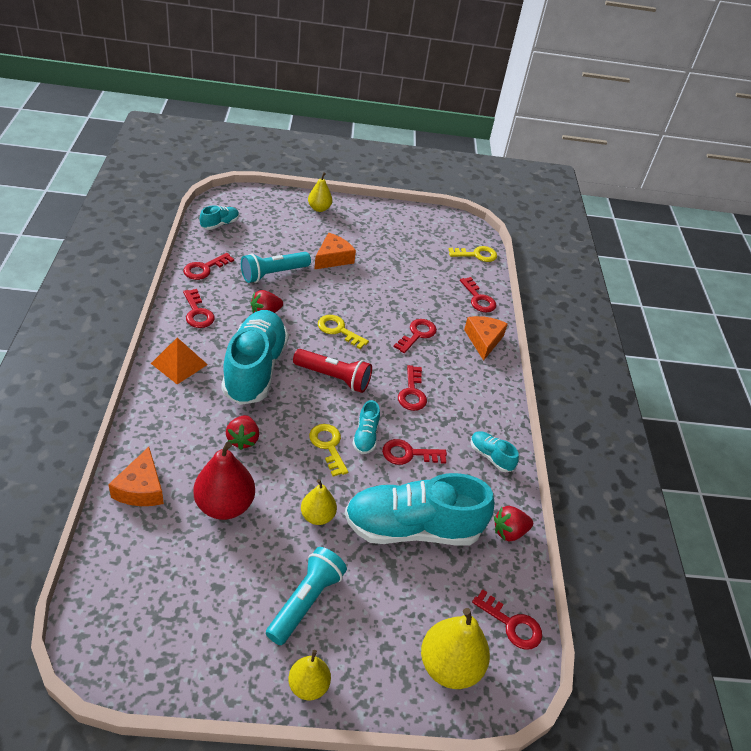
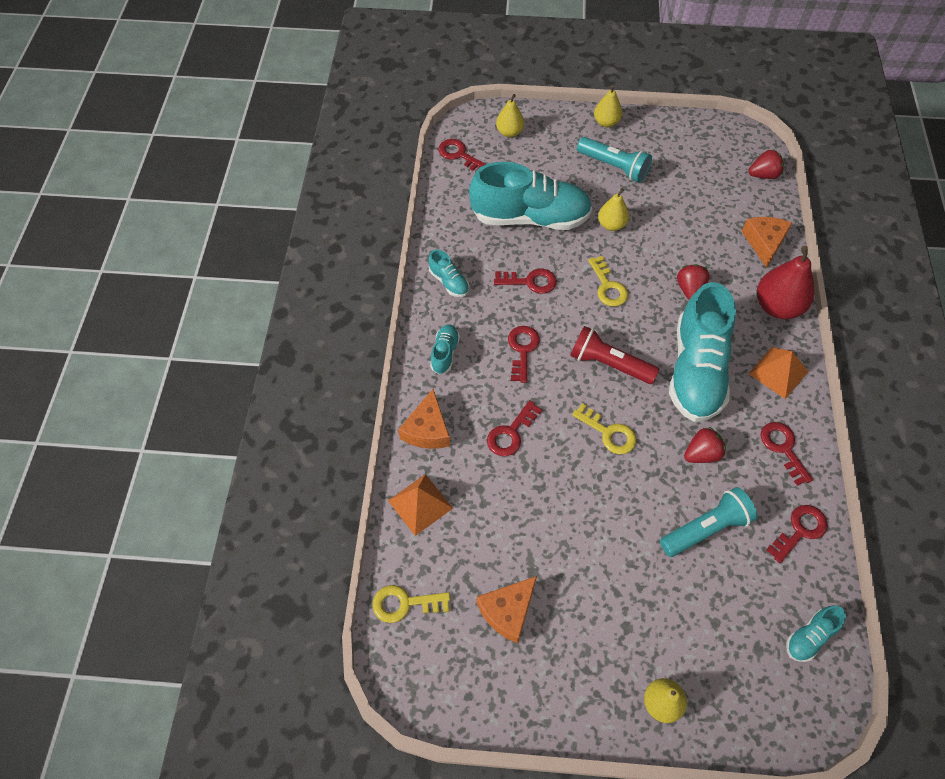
camera: 170 degrees left, 15 degrees up
red pear [193,442,255,520] -> red pear moved to [757,246,814,319]
turquoise flashlight [266,547,347,645] -> turquoise flashlight turned 90 degrees counterclockwise [577,137,652,183]
orange cheese [314,233,356,270] -> orange cheese moved to [477,576,537,643]
turquoise shoe [352,400,380,454] -> turquoise shoe moved to [430,324,460,374]
yellow pear [421,608,490,689] -> yellow pear [496,94,524,137], size x0.60
red key [460,277,496,313] -> orange pyramid [388,474,453,536]
red strawberry [494,506,533,541] -> red strawberry moved to [748,149,784,179]

